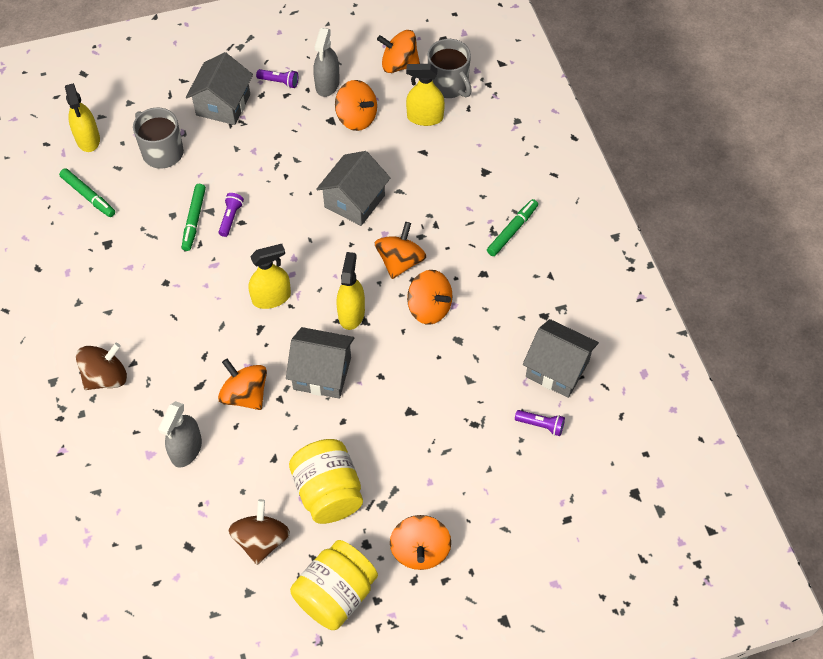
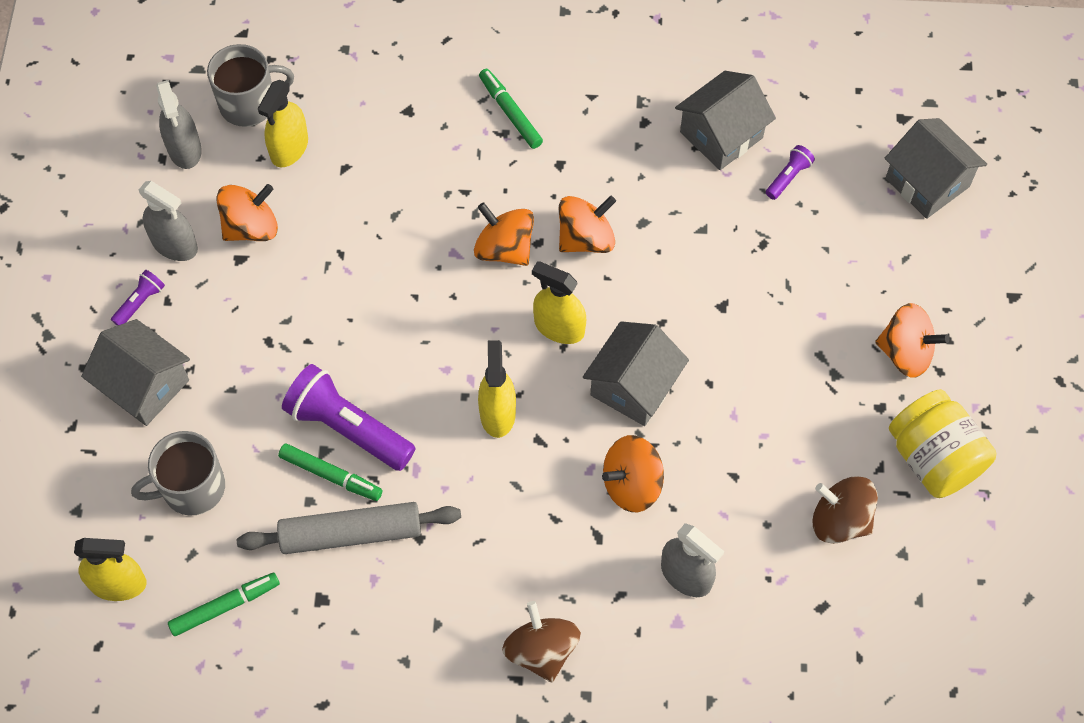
camera: 70 degrees left, 5 degrees up
purple flashlight [219,193,244,237] -> purple flashlight [282,364,416,471], size x2.12
yellow jar [289,439,363,524] -> none
grey house [316,151,390,226] -> grey house moved to [884,118,987,219]
orange spinning top [377,30,420,73] -> grey spray bottle [156,80,202,169]
none -> grey rolling pin [237,502,461,554]

